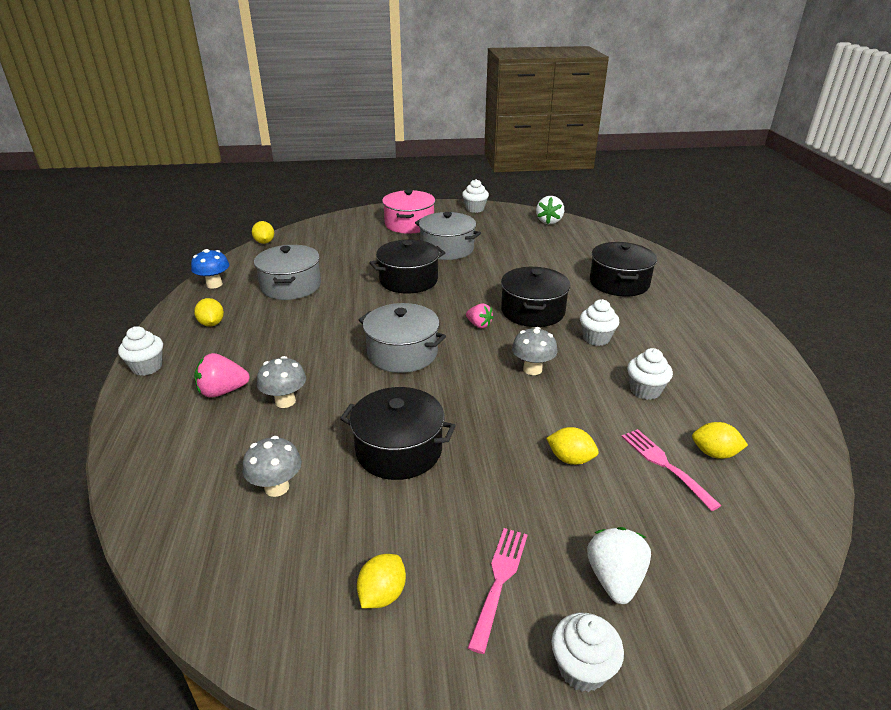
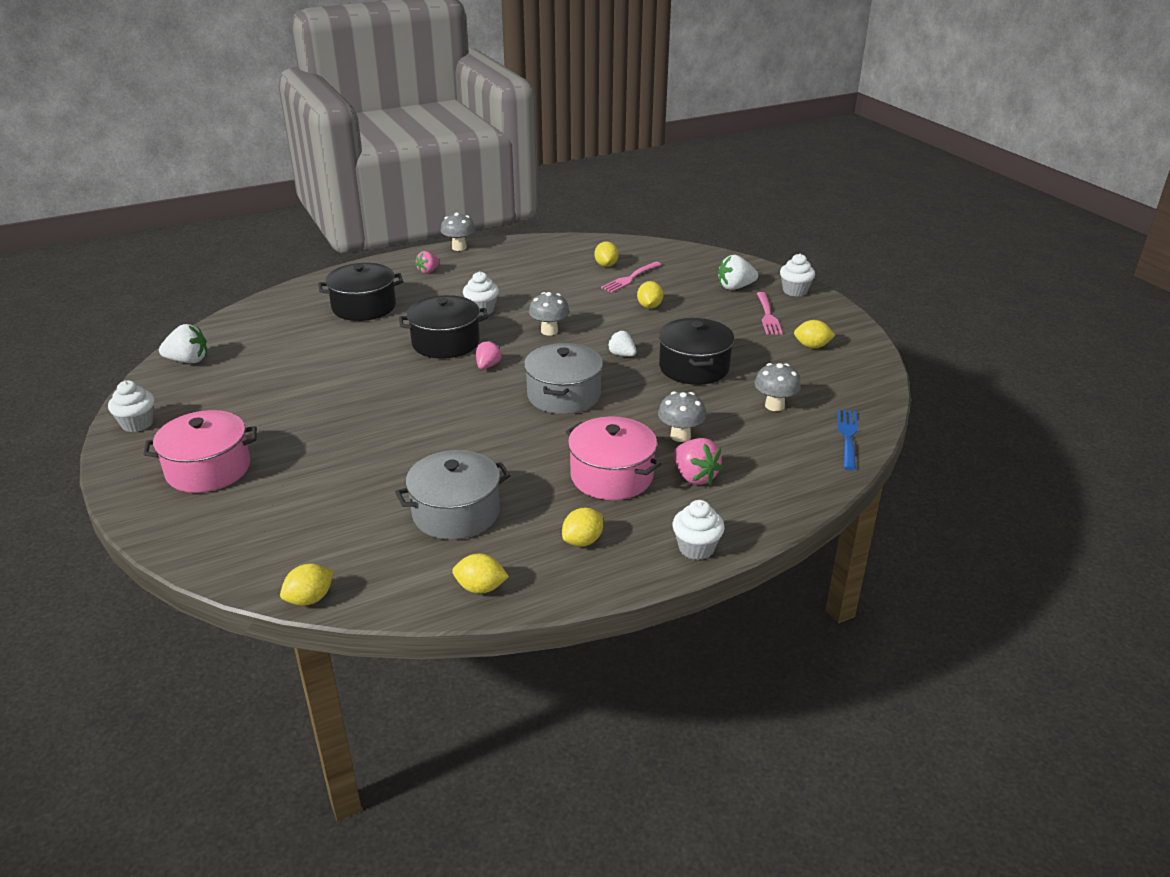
camera: 110 degrees left, 0 degrees up
blue mushroom [191,249,229,288] -> yellow lemon [452,554,509,594]
black pot [369,239,445,294] -> none
grey pot [415,212,481,260] -> none
pink fork [468,528,528,654] -> pink fork turned 90 degrees counterclockwise [757,292,783,335]
white cupcake [627,348,673,400] -> none
none -> pink strawberry [415,251,440,274]
none -> grey mushroom [441,212,475,251]
none -> pink pot [566,417,661,500]
none -> white strawberry [608,331,636,356]
none -> blue fork [837,409,858,470]

